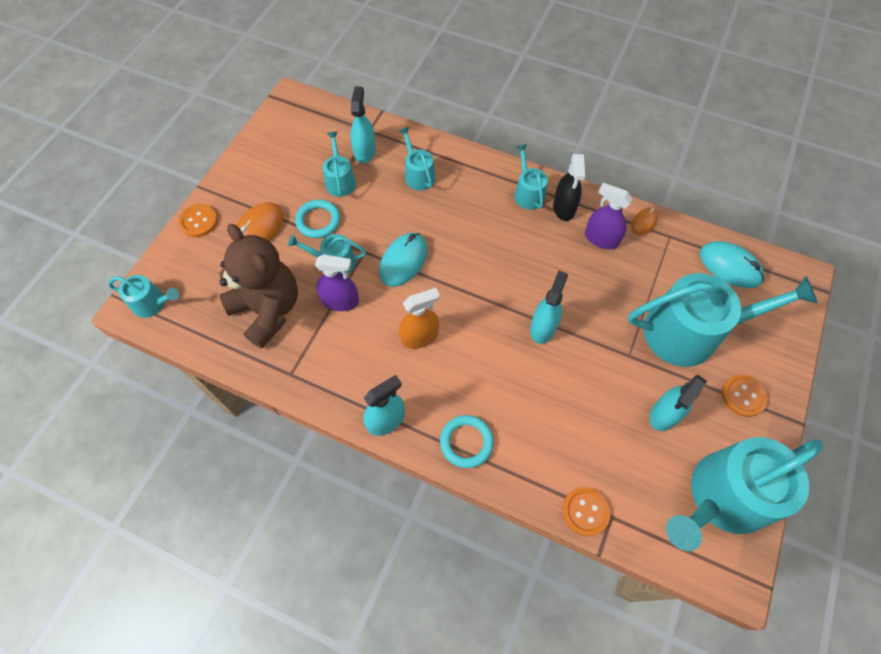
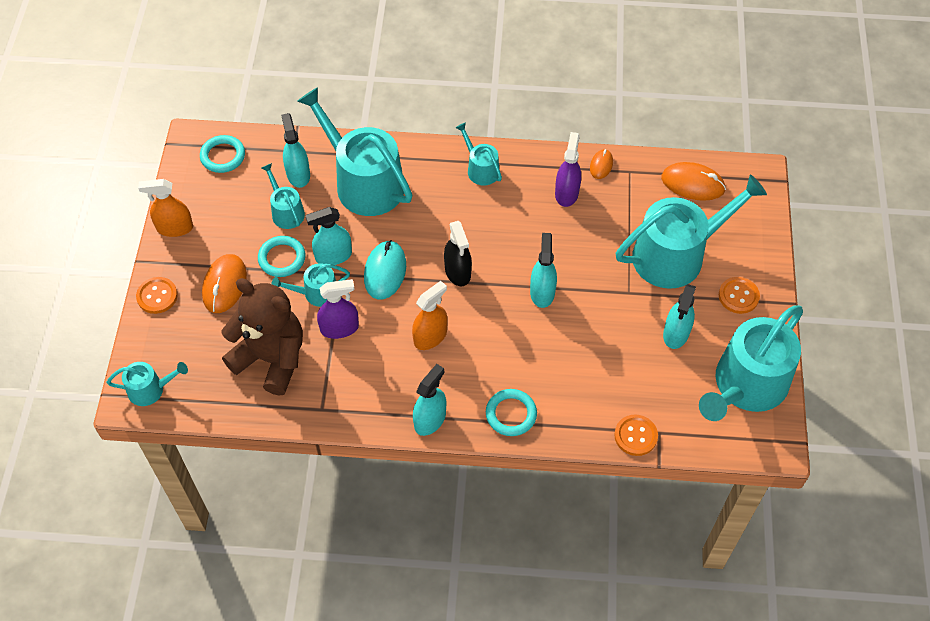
camera: 20 degrees left, 5 degrees down
turquoise watering can [398,127,435,190] -> turquoise watering can [297,87,412,216], size x2.10
black spray bottle [553,154,585,221] -> black spray bottle moved to [444,221,472,286]
purple spray bottle [585,183,632,249] -> purple spray bottle turned 90 degrees clockwise [555,132,581,207]
turquoise mouse [700,241,764,288] -> orange mouse [661,162,726,201]
none -> orange spray bottle [138,179,193,237]
none -> turquoise ring [200,135,245,173]
none -> turquoise spray bottle [306,207,352,265]

